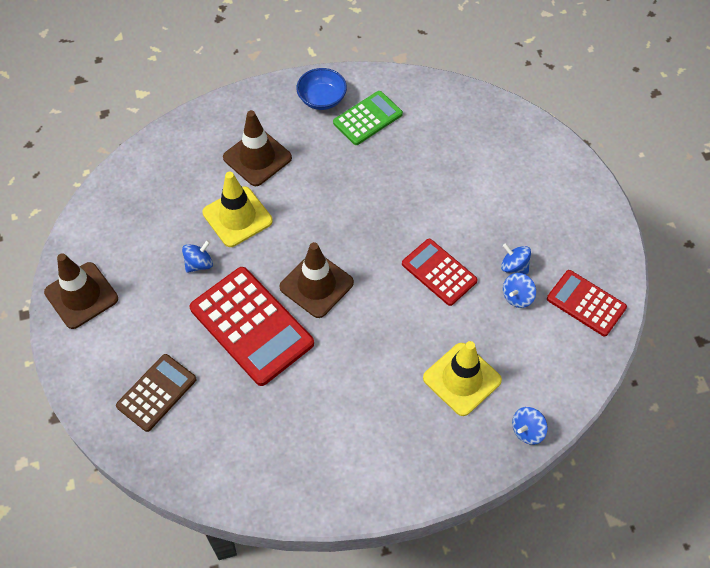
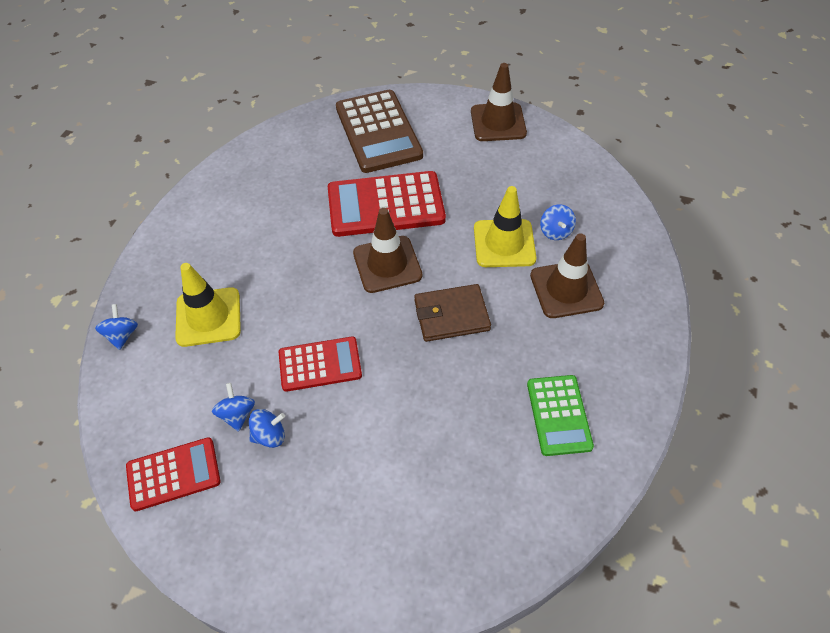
camera: 125 degrees right, 5 degrees down
brown calculator [116,354,197,432] -> brown calculator [336,90,423,173], size x1.66
blue spinning top [182,240,213,273] -> blue spinning top moved to [540,204,576,240]
blue bowl [296,68,347,110] -> none
none -> brown wallet [414,284,491,342]

